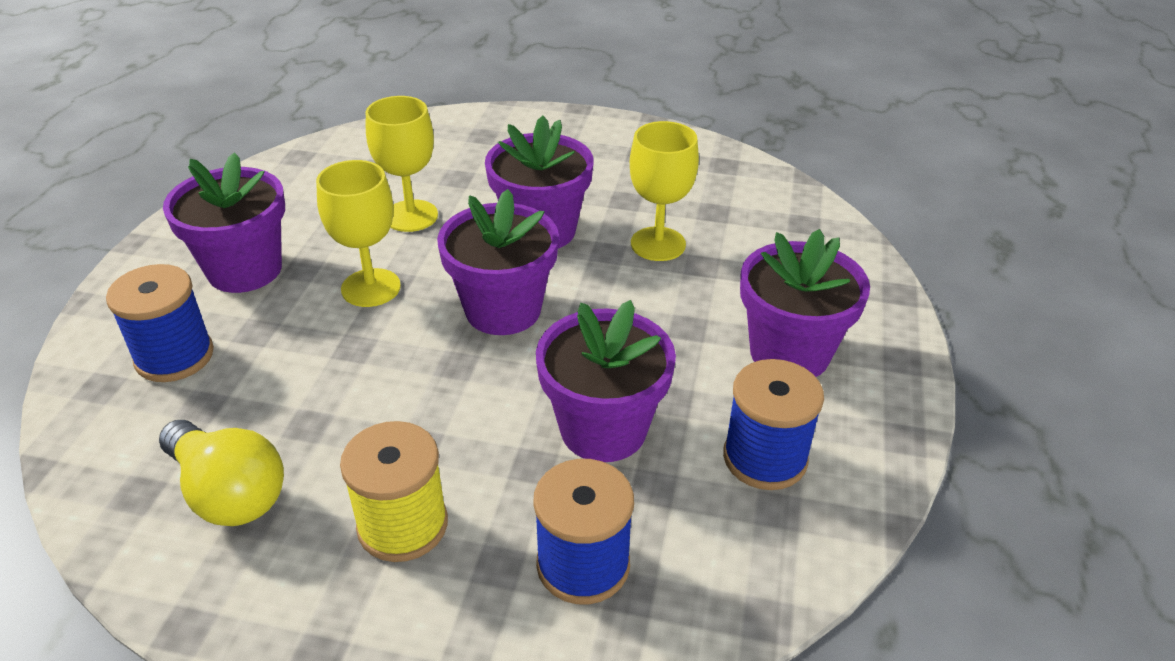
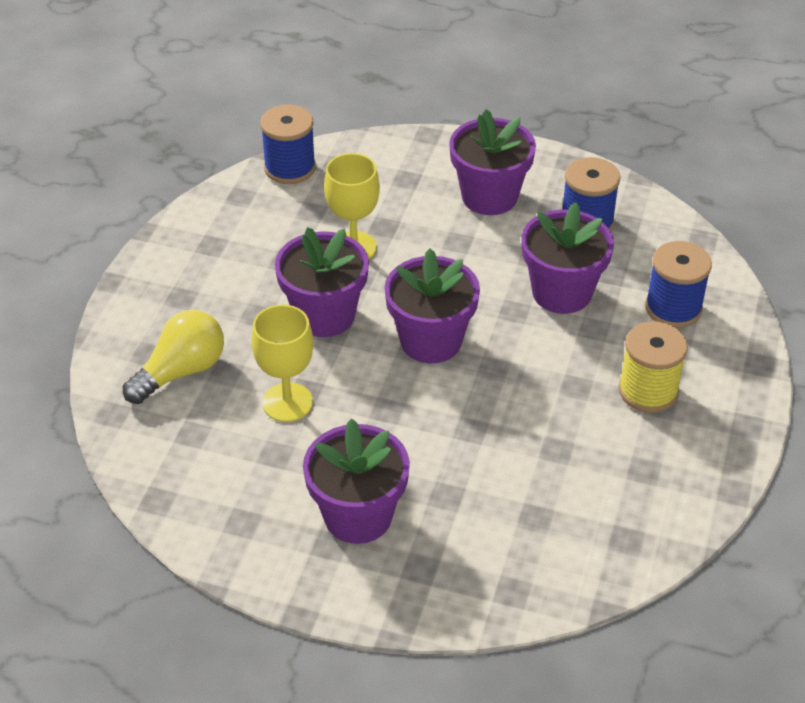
camera: 85 degrees left, 5 degrees up
blue spool [106,264,214,382] -> blue spool moved to [260,104,316,184]
yellow light bulb [159,420,284,526] -> yellow light bulb moved to [123,310,224,404]
yellow goblet [316,160,401,307] -> none

